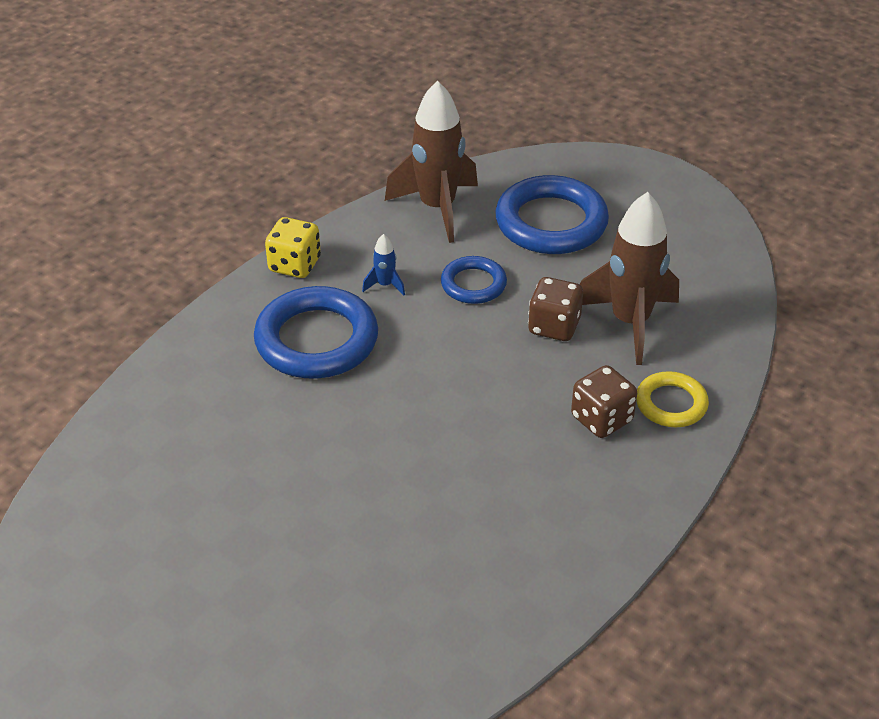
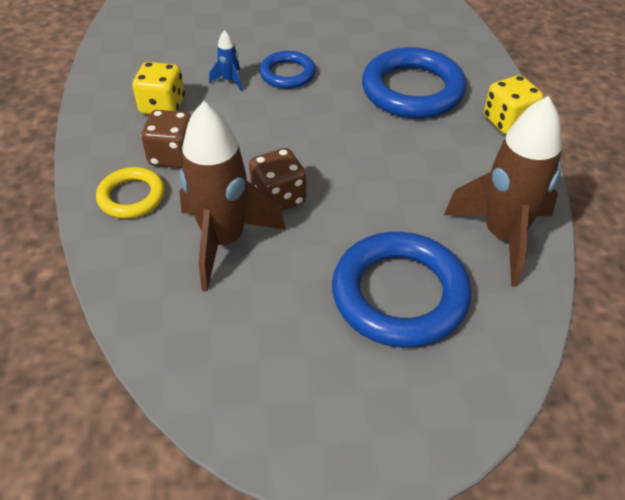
camera: 135 degrees right, 5 degrees up
blue rocket [362,234,405,296] -> blue rocket moved to [209,30,242,91]
blue ring [441,256,507,304] -> blue ring moved to [259,51,316,89]
none -> yellow dice [132,62,185,115]

